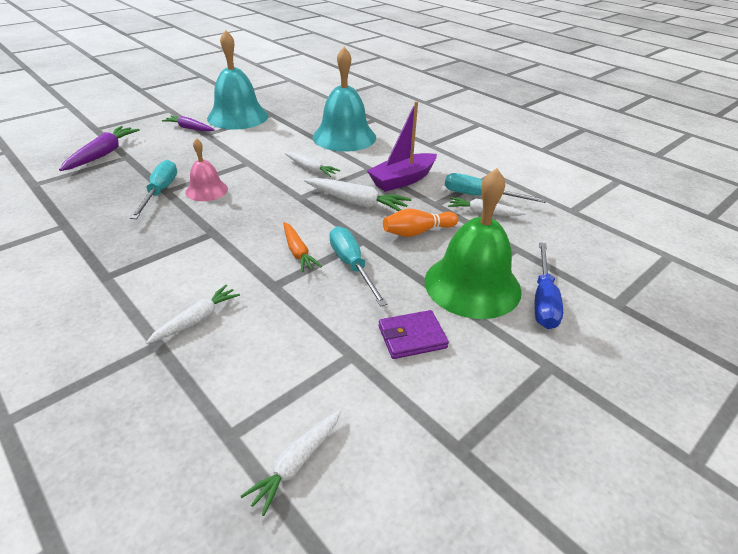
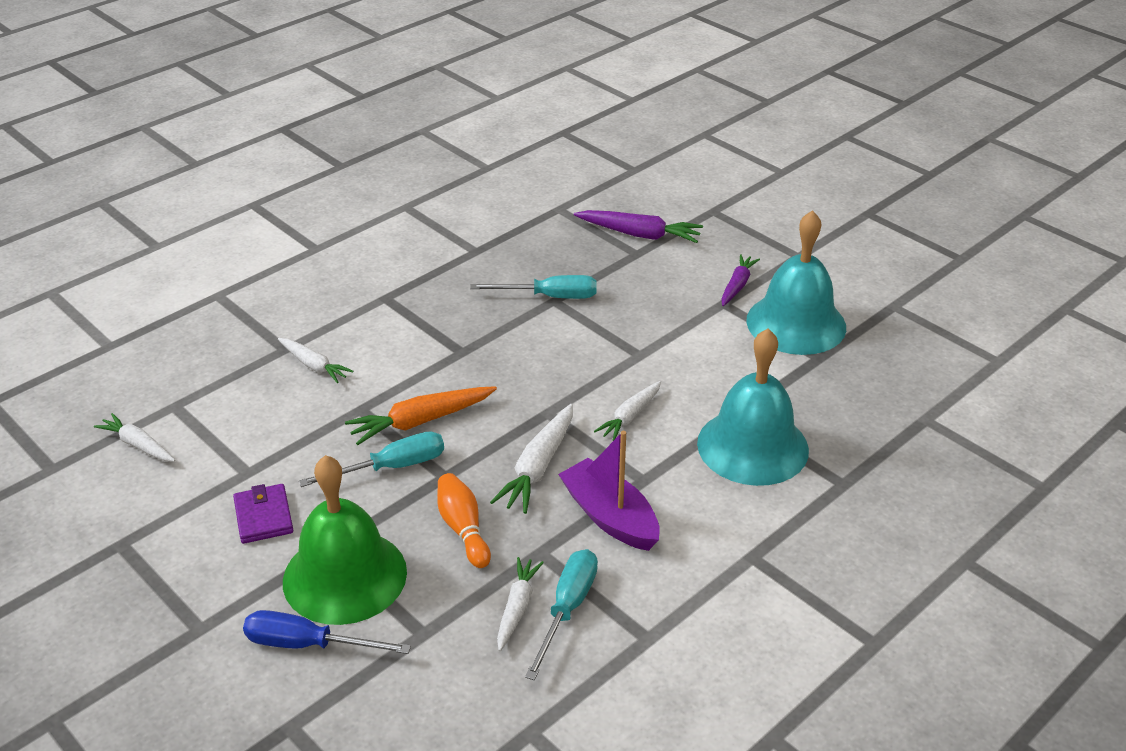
camera: 90 degrees right, 0 degrees up
pink bell [185,138,228,201] -> none
orange carrot [283,222,322,272] -> orange carrot [345,386,497,445], size x1.51

